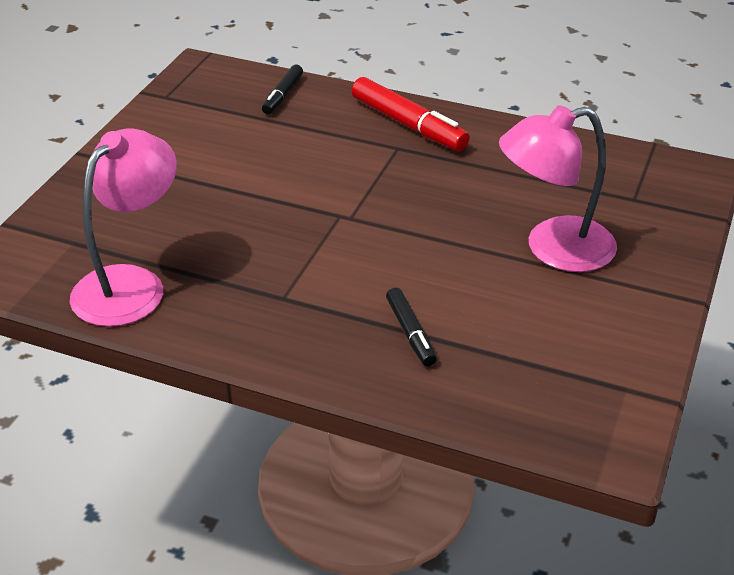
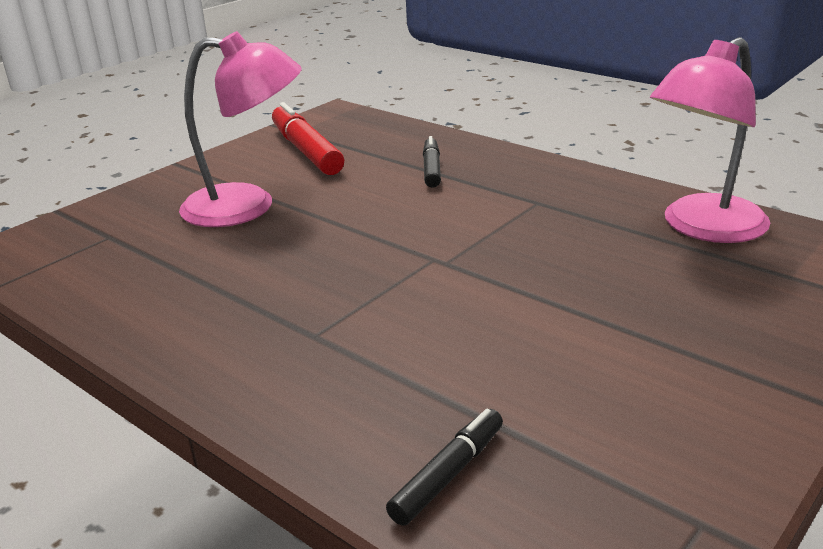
camera: 160 degrees left, 10 degrees down
red marker [351,77,470,151] -> red marker moved to [272,102,344,175]

